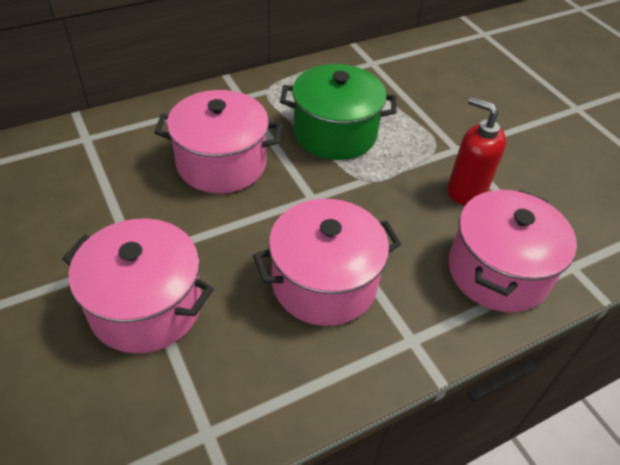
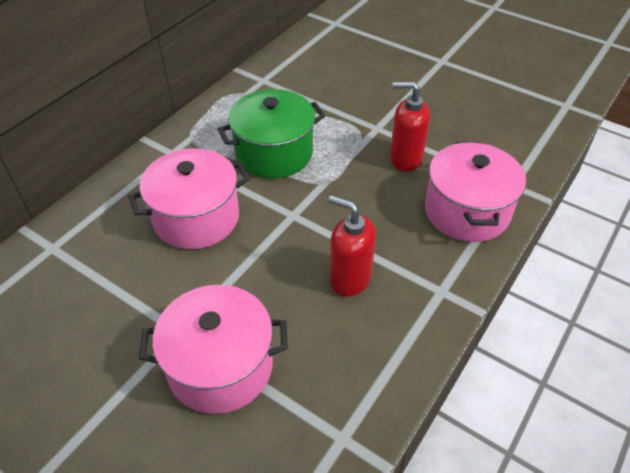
camera: 25 degrees left, 0 degrees up
pink pot [253,199,401,326] -> red soap dispenser [328,195,376,297]

